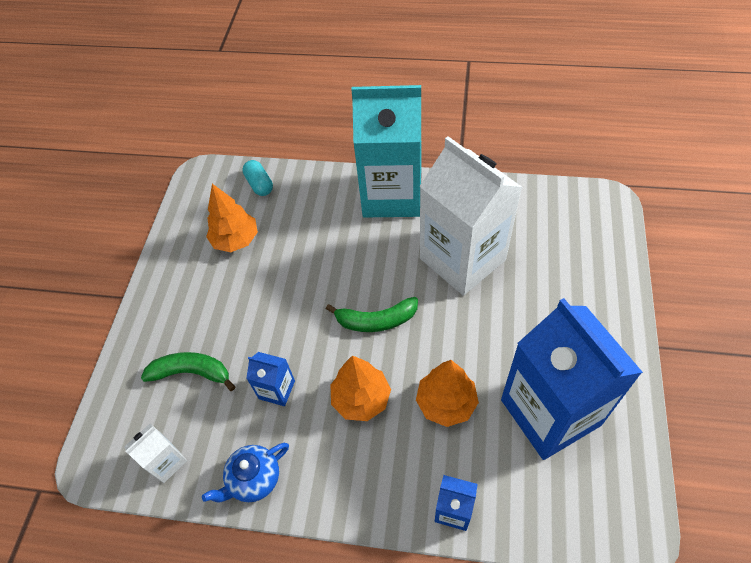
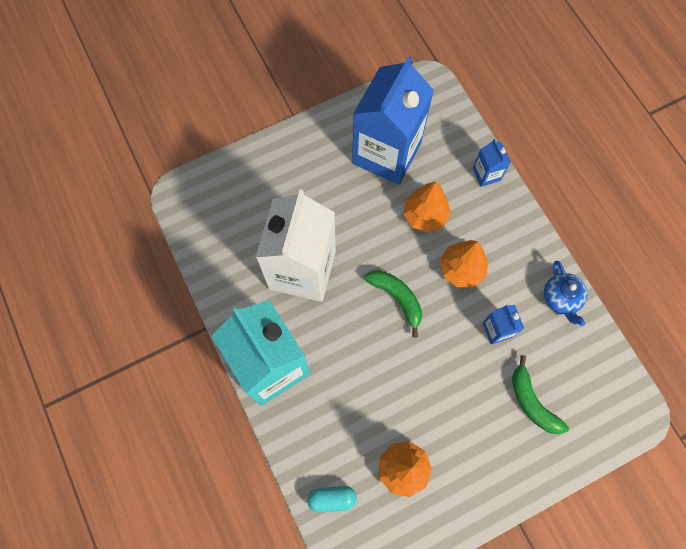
camera: 130 degrees left, 15 degrees up
white carton [124,423,187,483] -> none
blue teapot [202,443,289,502] -> blue teapot turned 60 degrees clockwise [544,261,587,326]
turquoise capsule [243,160,273,196] -> turquoise capsule turned 60 degrees clockwise [307,486,357,513]

